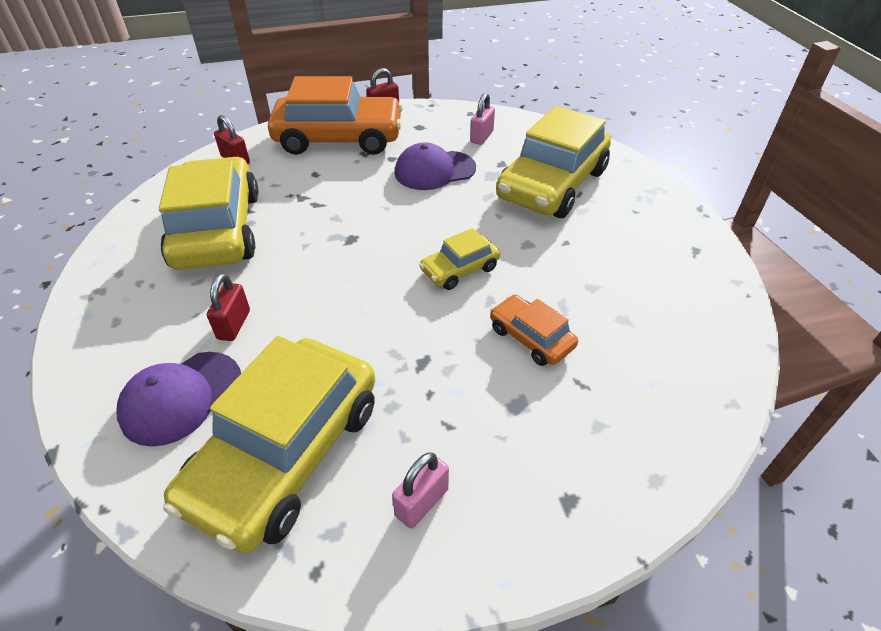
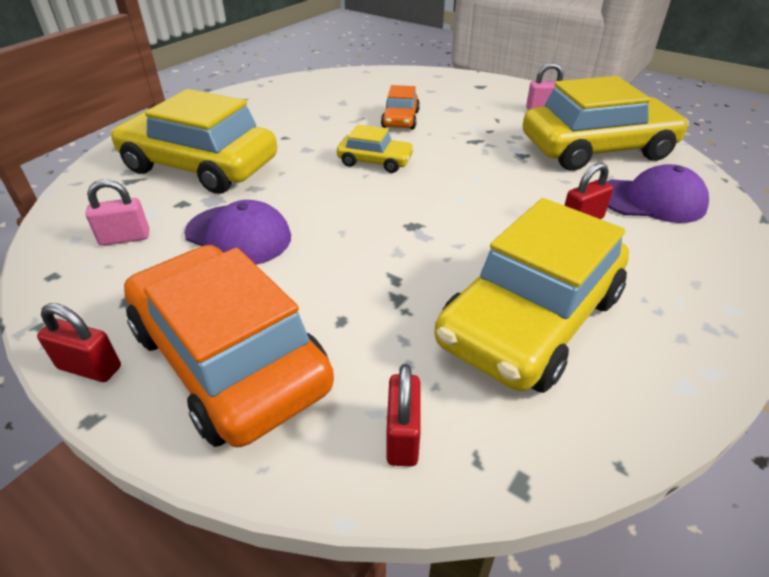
camera: 130 degrees left, 5 degrees down
yellow car [496,106,611,218] -> yellow car turned 150 degrees counterclockwise [111,89,277,194]

